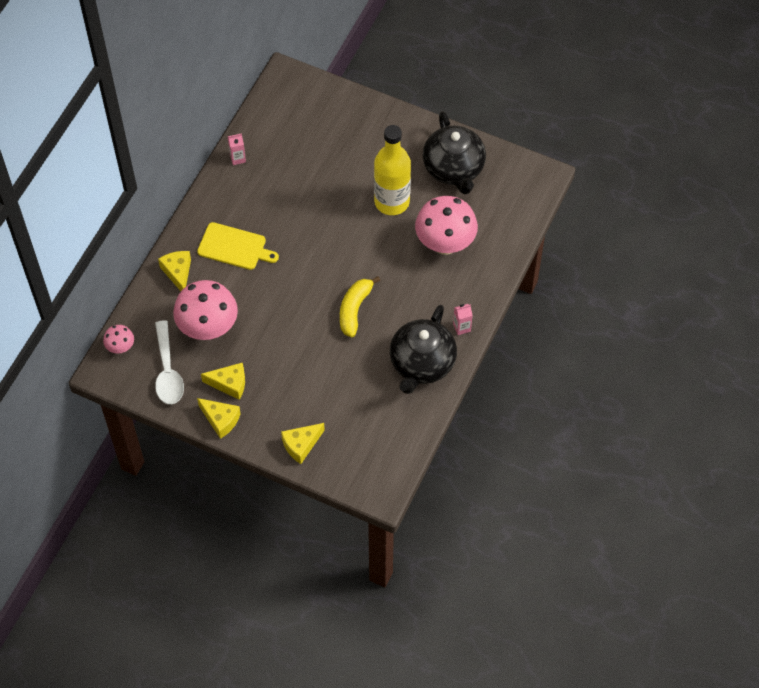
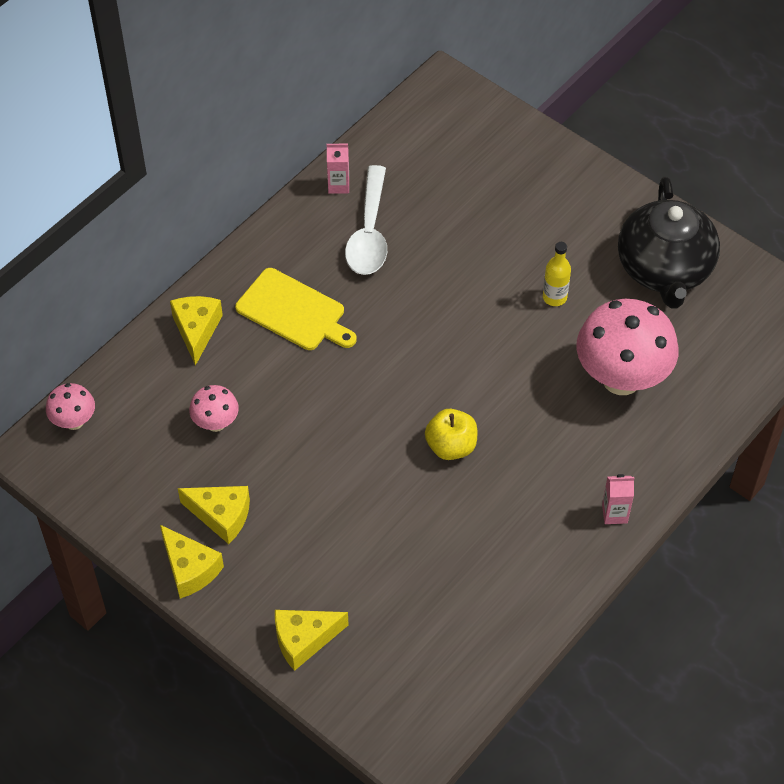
camera: 15 degrees right, 5 degrees down
white spoon [155,320,184,404] -> white spoon moved to [345,165,387,275]
pink mushroom [173,280,238,340] -> pink mushroom [189,385,239,432], size x0.48
yellow banana [340,276,380,337] -> yellow apple [425,409,477,460]
yellow bottle [374,125,411,215] -> yellow bottle [543,242,571,306], size x0.44
black teapot [390,305,457,394] -> none

